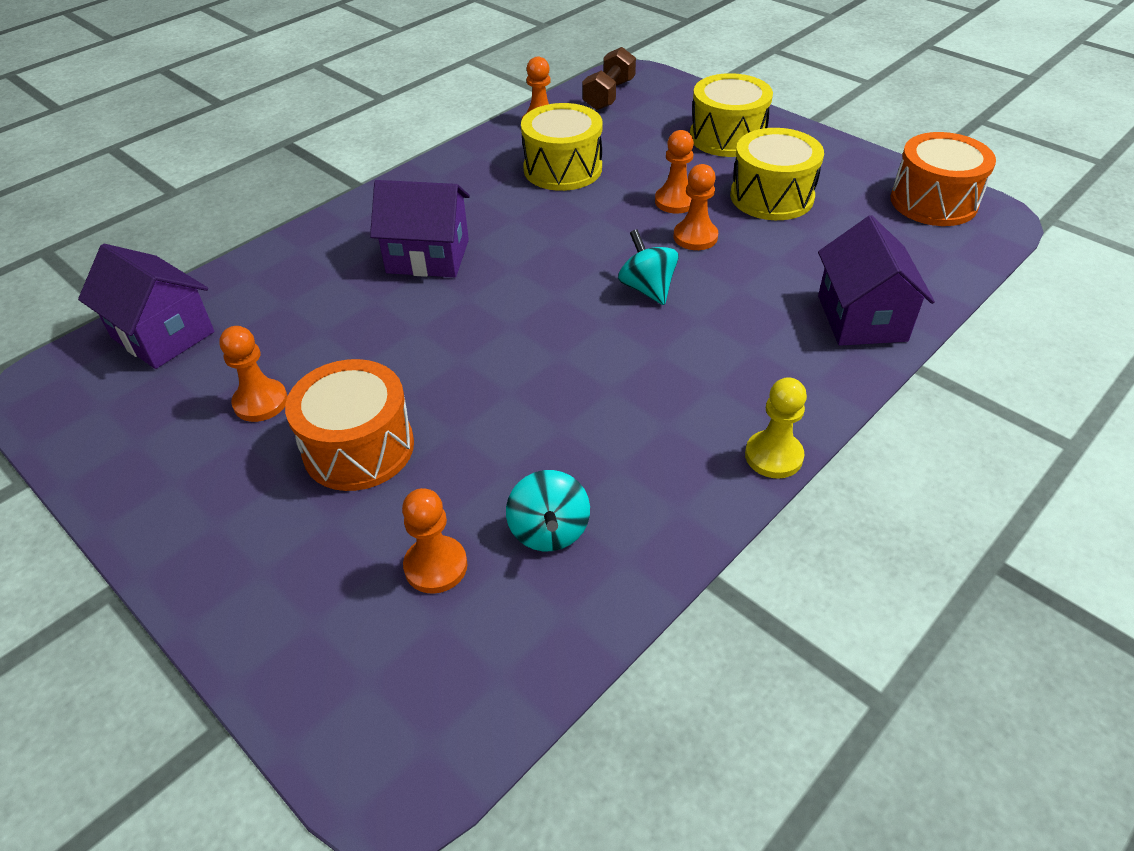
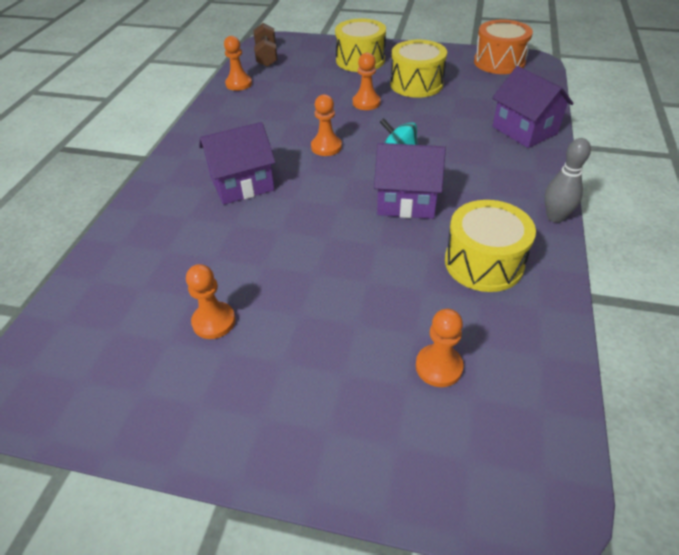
camera: 30 degrees left, 0 degrees up
purple house [78,244,214,369] -> purple house moved to [374,143,446,219]
orange drum [285,359,414,491] -> none
turquoise spinning top [506,470,590,551] -> none
yellow drum [521,103,603,191] -> yellow drum moved to [445,200,536,292]
orange pawn [674,164,718,250] -> orange pawn moved to [311,94,342,156]
yellow pawn [745,377,807,478] -> grey bowling pin [544,138,591,223]

